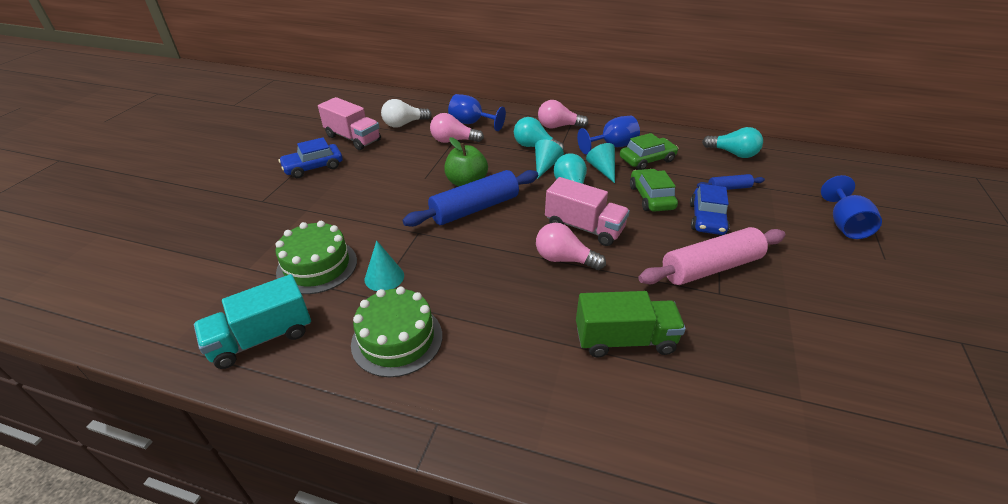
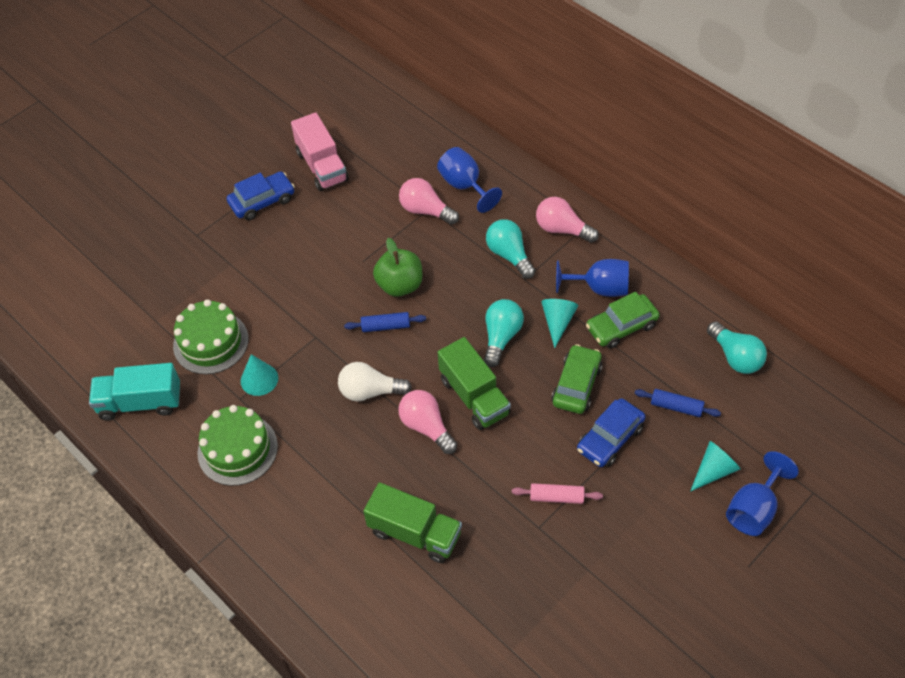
camera: 30 degrees right, 15 degrees up
blue car [279,137,343,178] -> blue car turned 150 degrees clockwise [227,171,295,220]
white light bulb [381,99,431,128] -> white light bulb moved to [338,362,412,401]
blue rolling pin [403,170,538,227] -> blue rolling pin [344,312,426,332], size x0.49
turquoise cone [535,139,564,179] -> turquoise cone moved to [690,441,740,492]
pink truck [545,177,630,246] -> green truck [438,337,511,430]
green car [620,133,679,170] -> green car turned 150 degrees clockwise [586,292,660,349]
pink rolling pin [638,227,786,285] -> pink rolling pin [512,483,603,504], size x0.49

